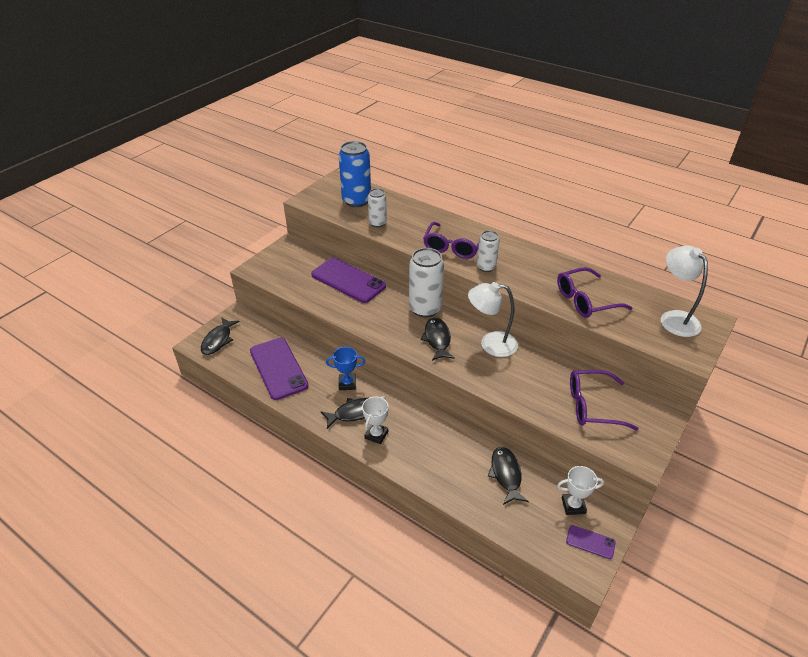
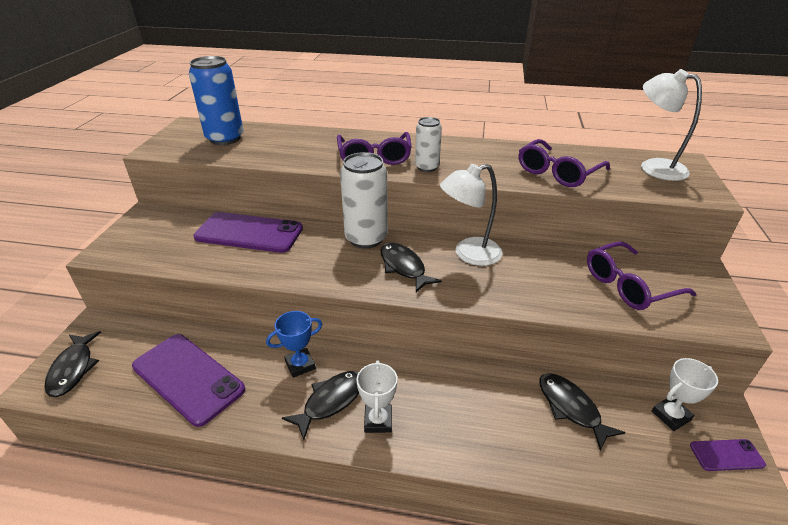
camera: 25 degrees left, 5 degrees down
white can [368,188,387,227] -> none

